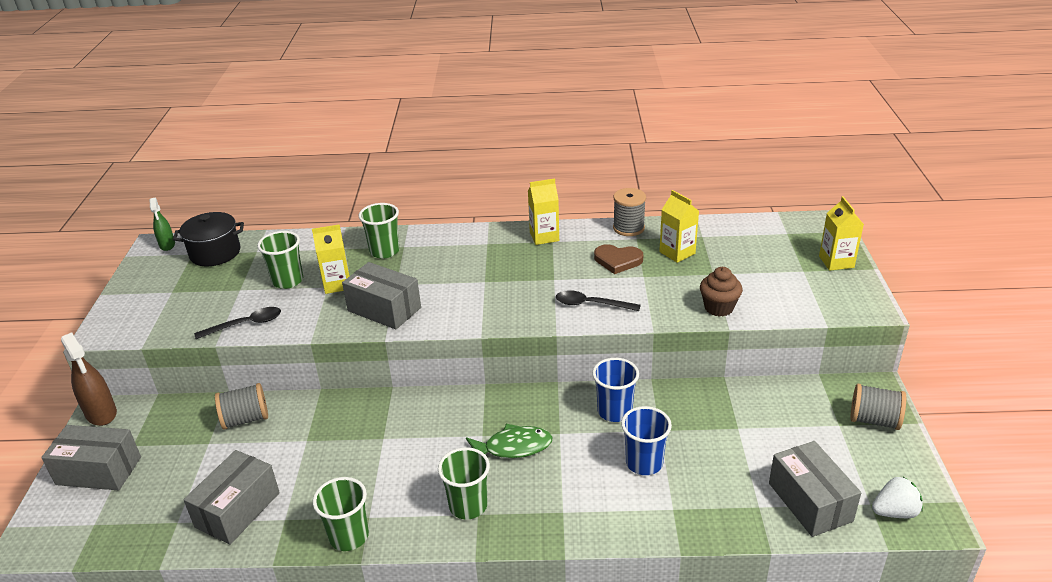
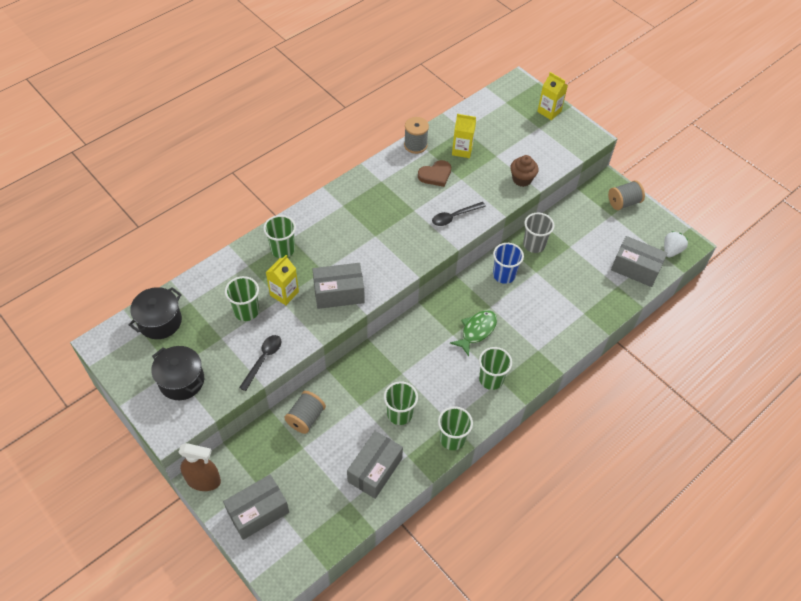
camera: 45 degrees left, 20 degrees up
green spray bottle [149,198,175,251] -> none
grey box [183,450,280,545] -> grey box turned 45 degrees clockwise [347,431,403,499]
yellow carton [528,178,559,245] -> none
blue cup [621,406,672,475] -> none
none -> black pot [151,346,204,400]
none -> green cup [384,381,418,425]
none -> grey cup [523,213,554,253]

